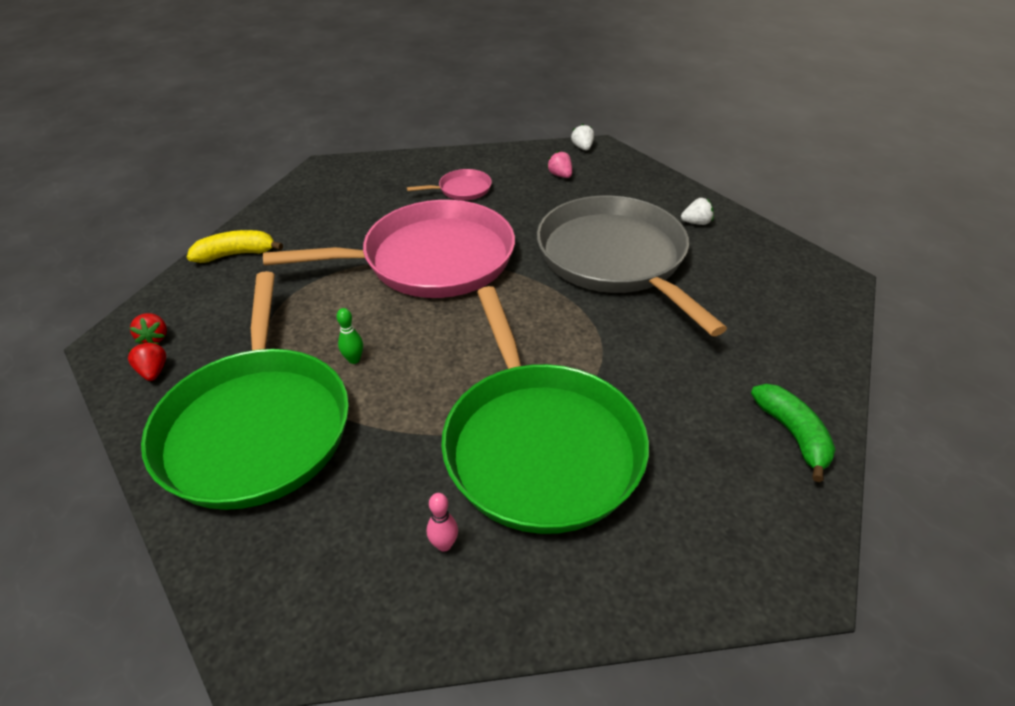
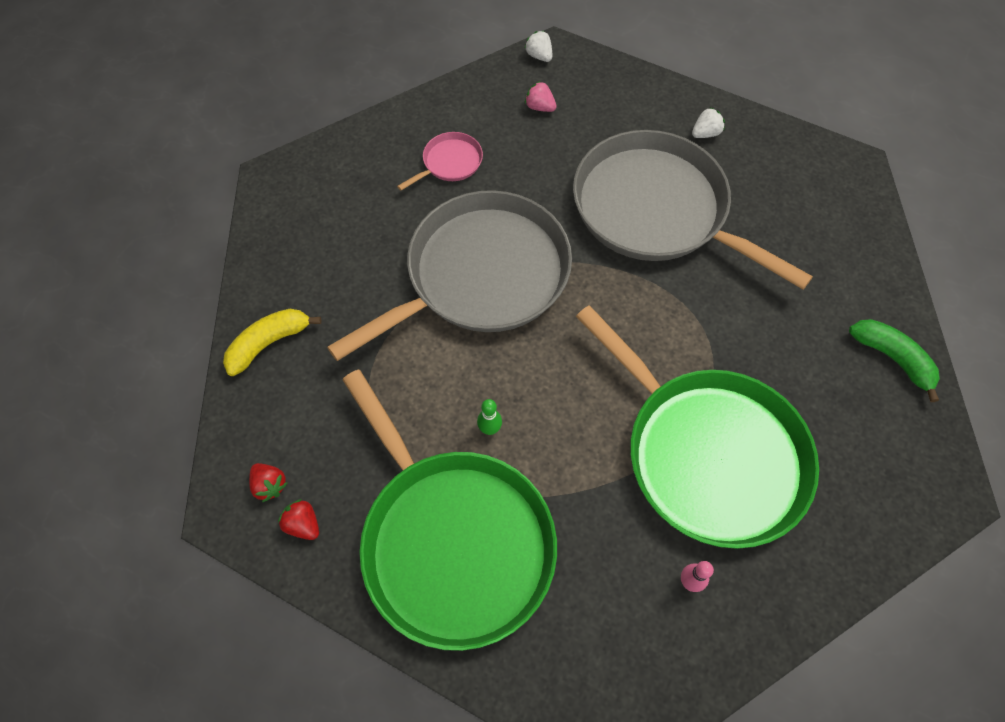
camera: 25 degrees left, 20 degrees up
pink pan [263,200,515,298] -> grey pan [327,190,572,361]

